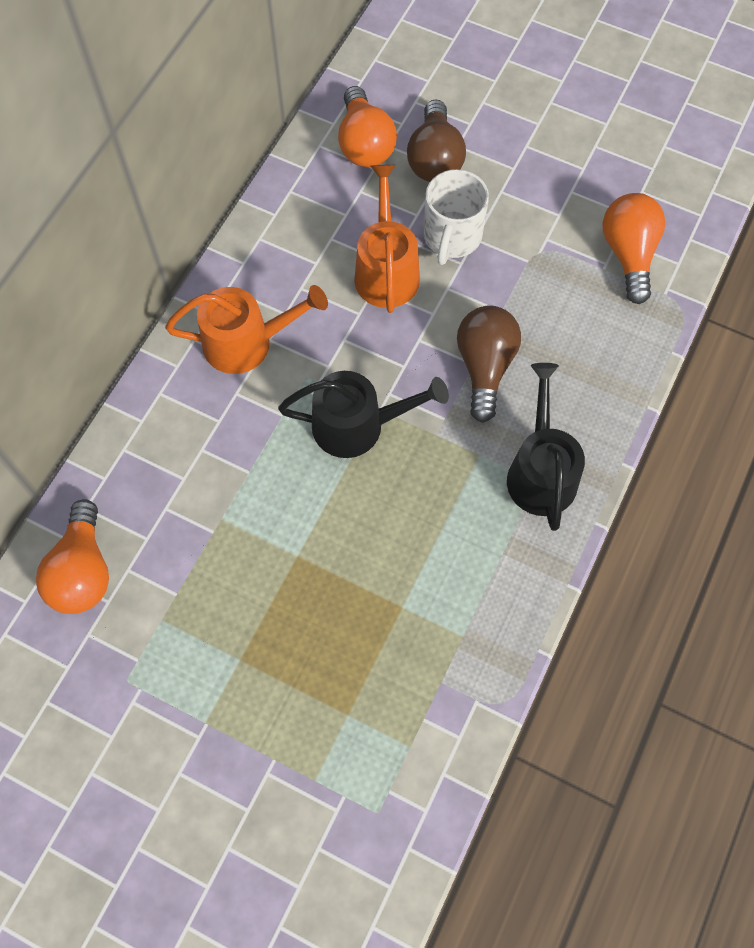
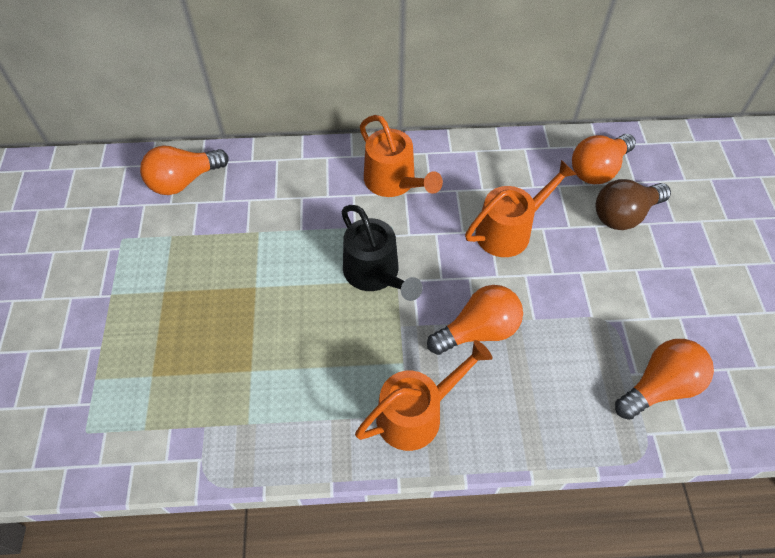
camera: 60 degrees right, 10 degrees down
white mug [423,169,489,265] -> none
brown light bulb [457,305,521,423] -> orange light bulb [427,285,523,355]
black watering can [507,363,585,531] -> orange watering can [355,340,493,451]

